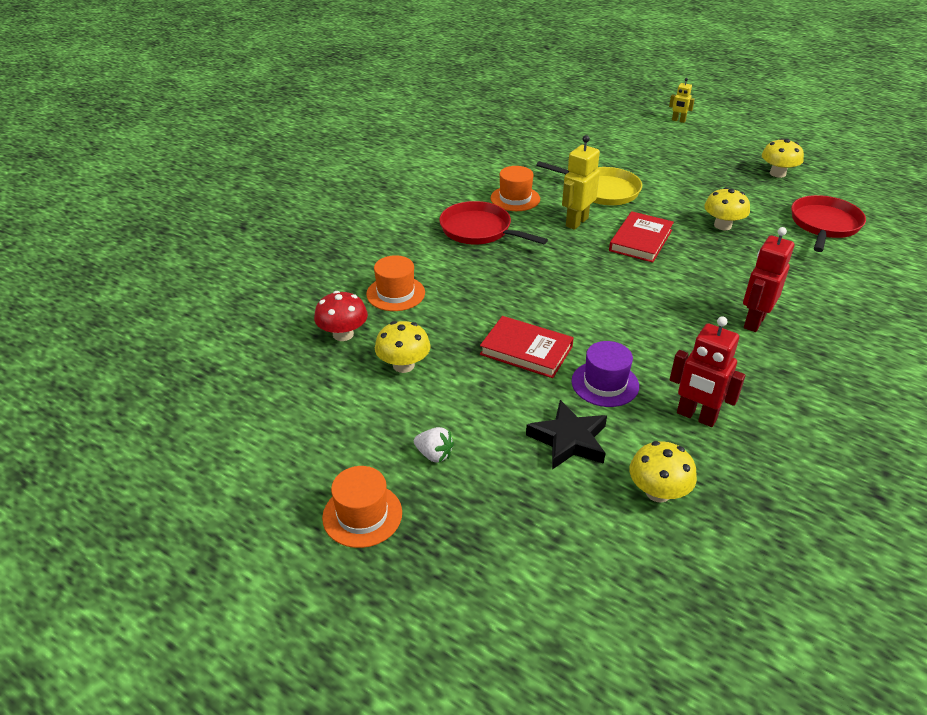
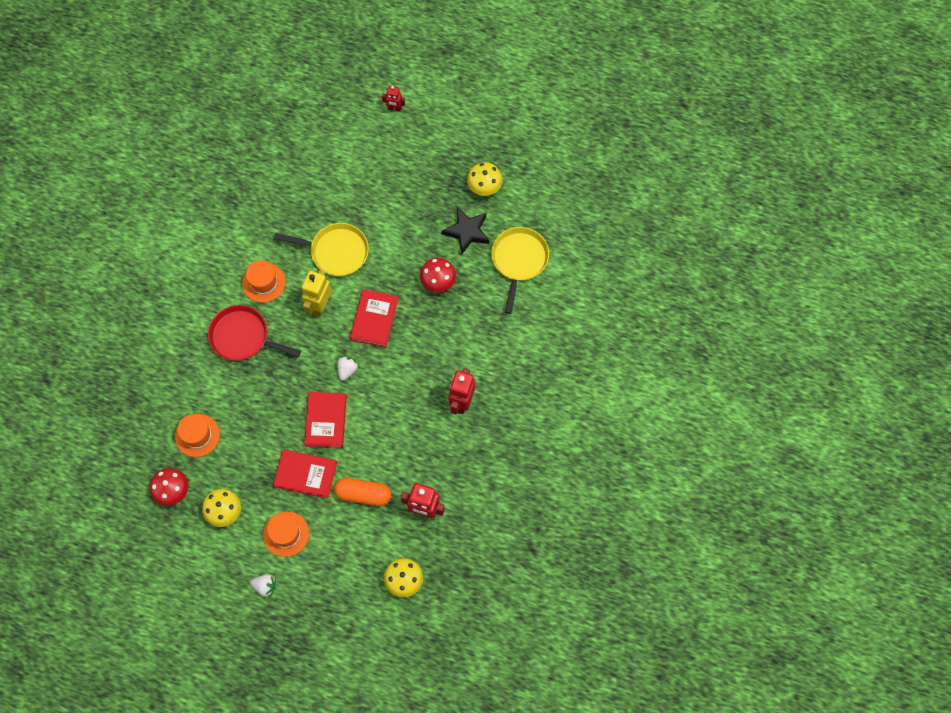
camera: 15 degrees left, 30 degrees up
orange hat [322,466,402,548] -> orange hat moved to [263,511,309,557]
black star [526,400,607,470] -> black star moved to [442,207,489,254]
purple hat [571,341,639,407] -> orange capsule [334,478,391,506]
yellow robot [669,78,695,123] -> red robot [382,86,405,112]
yellow mushroom [704,187,750,230] -> red mushroom [420,258,456,292]
red pan [791,195,866,252] -> yellow pan [491,227,549,314]
none -> red book [304,392,347,448]
none -> white strawberry [337,356,358,381]

